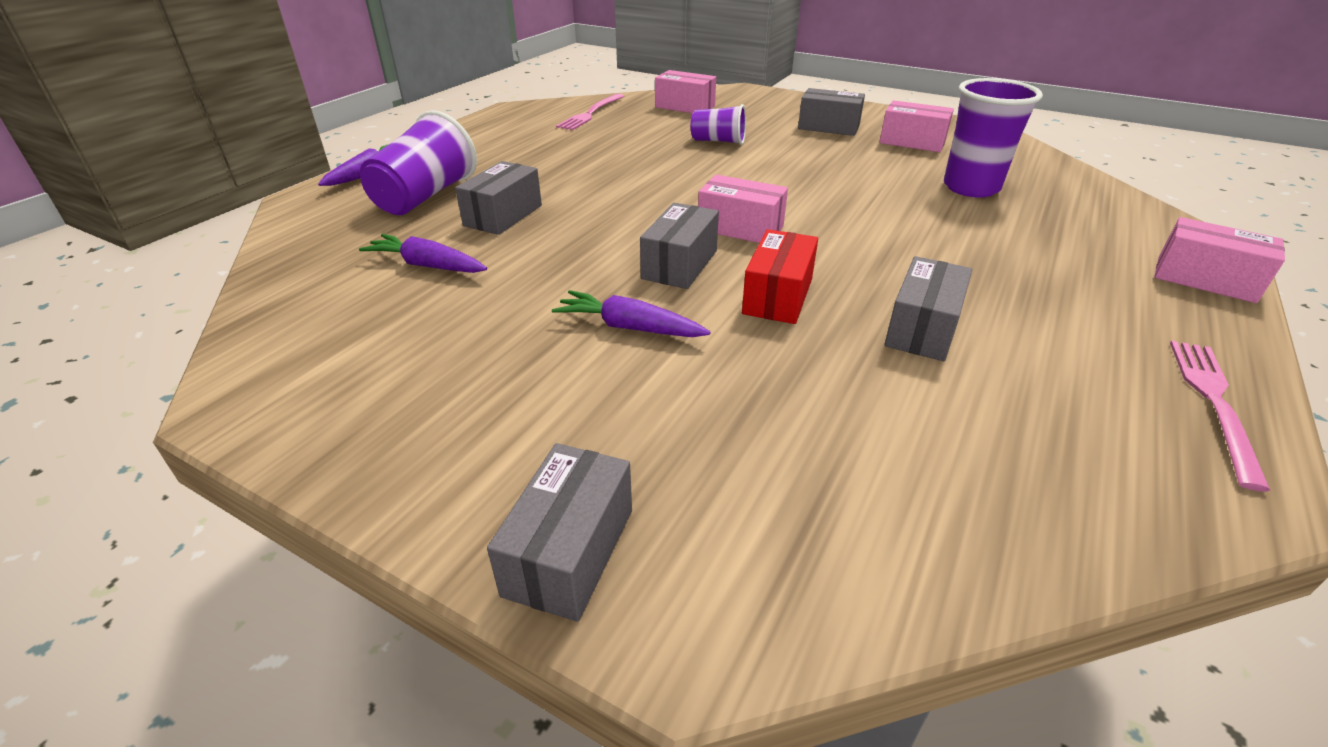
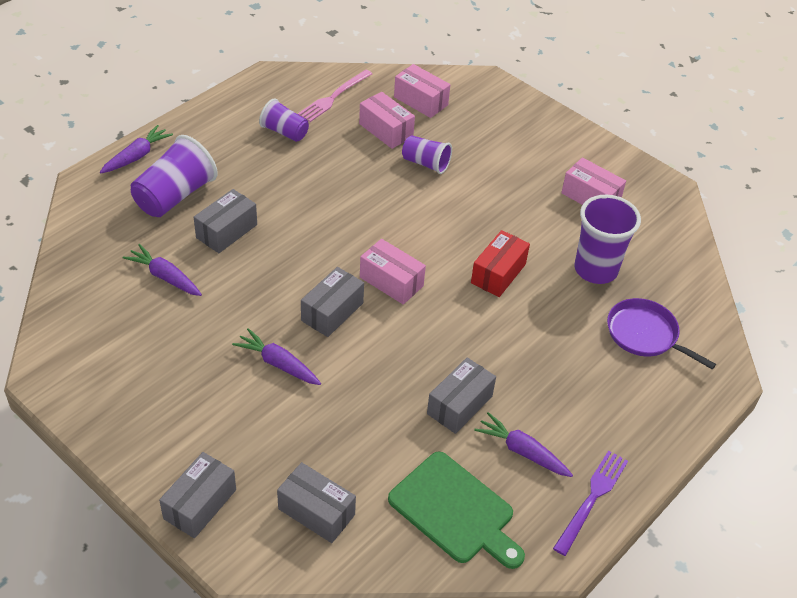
camera: 10 degrees right, 10 degrees up
red box [742,229,818,324] -> red box moved to [471,230,530,297]
grey box [798,88,865,136] -> grey box moved to [277,462,356,543]
pink box [1154,217,1285,303] -> pink box moved to [359,92,415,149]
pink fork [1170,341,1271,492] -> purple fork [553,450,628,556]
none -> purple cup [259,98,309,142]
none -> green cutting board [388,452,525,569]
none -> purple carrot [474,412,573,477]
none -> purple pan [607,298,716,369]

